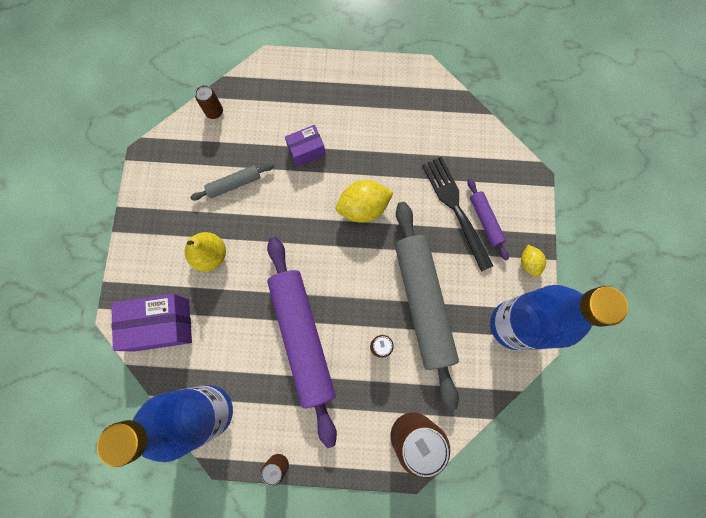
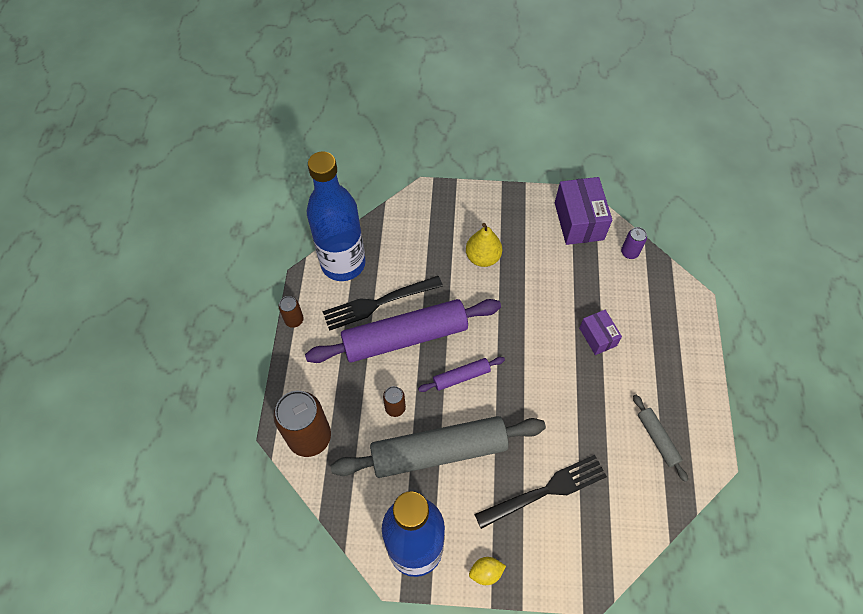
camera: 90 degrees right, 15 degrees down
purple box [111,294,192,352] -> purple box moved to [555,177,612,245]
grey rolling pin [190,163,274,200] -> grey rolling pin moved to [633,395,688,482]
brown can [195,85,223,119] -> purple can [621,227,647,259]
yellow lemon [336,180,394,223] -> none
purple rolling pin [468,179,509,261] -> purple rolling pin moved to [418,357,505,392]
none -> black fork [322,276,443,331]

